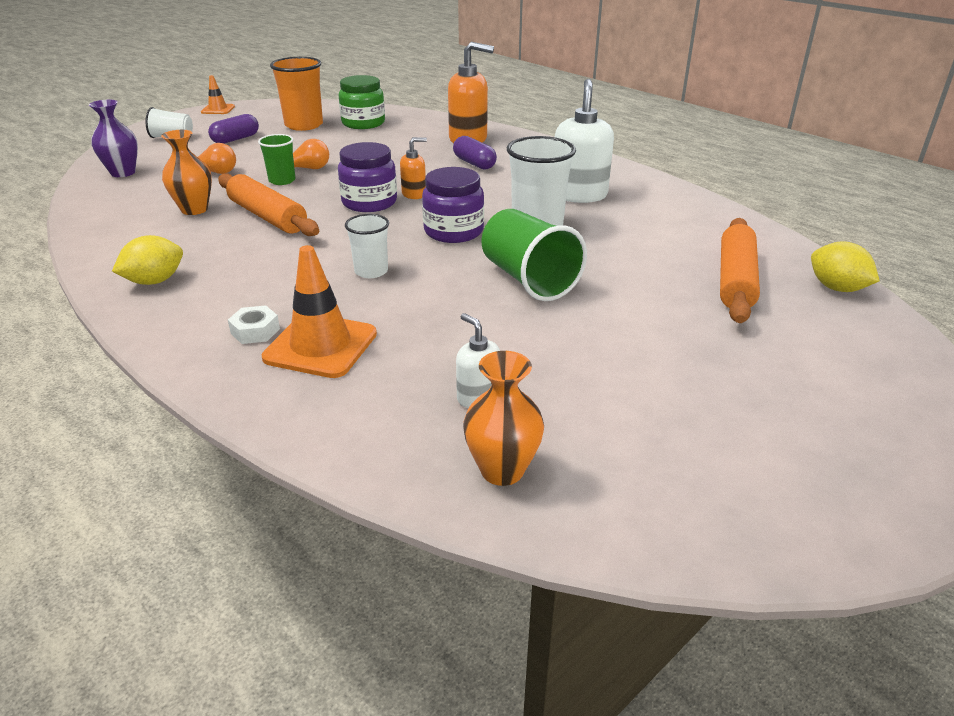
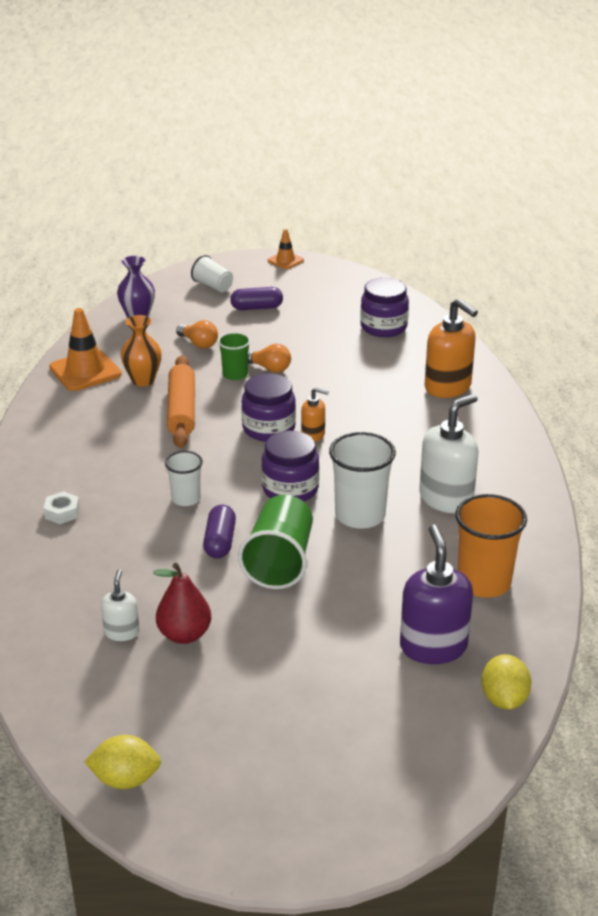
camera: 40 degrees right, 0 degrees up
yellow lemon [112,235,183,285] -> yellow lemon moved to [84,735,161,789]
orange traffic cone [262,245,377,378] -> orange traffic cone moved to [49,308,122,391]
orange cup [270,57,323,131] -> orange cup moved to [455,494,527,598]
green jar [339,75,385,129] -> purple jar [360,278,409,337]
purple capsule [453,136,497,170] -> purple capsule moved to [203,504,236,558]
orange vase [463,351,544,486] -> none
orange rolling pin [720,218,760,323] -> purple soap dispenser [400,525,473,664]
none -> red pear [153,563,211,644]

